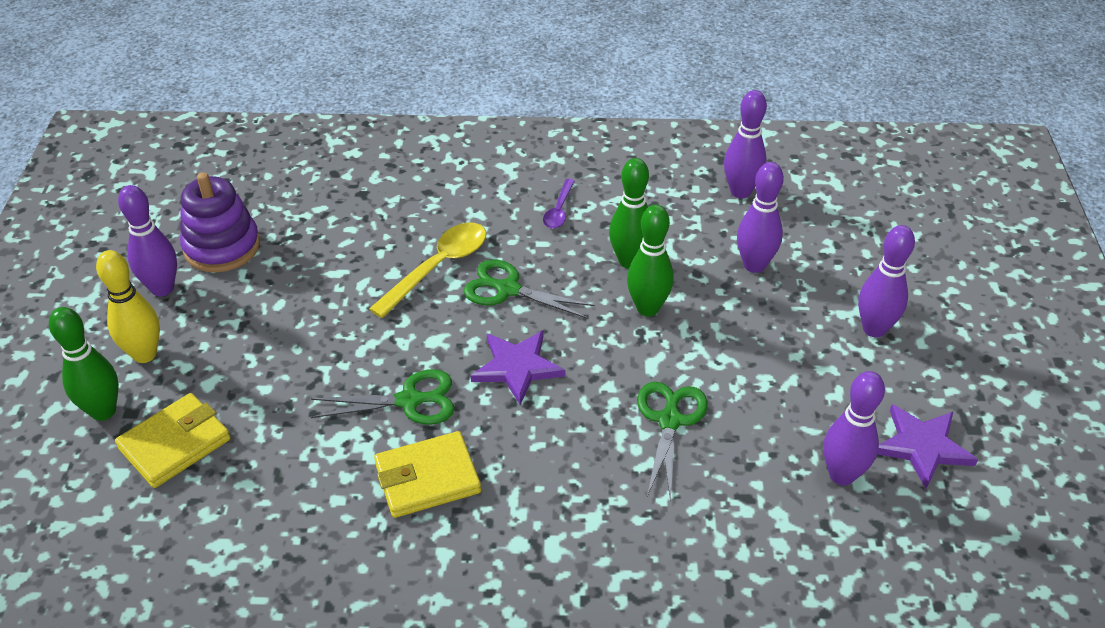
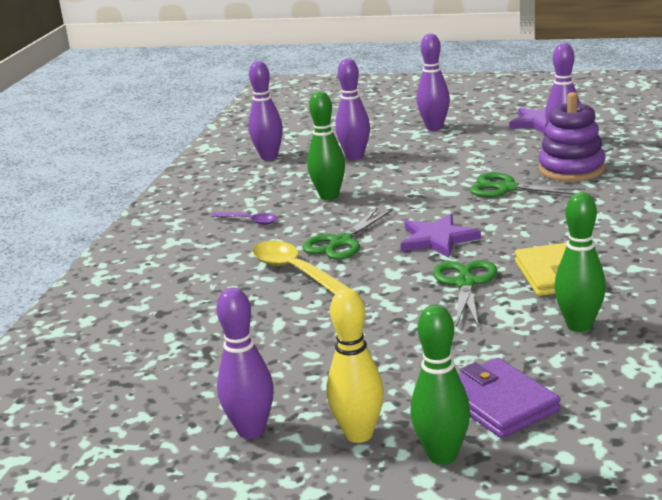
camera: 75 degrees left, 20 degrees down
yellow wallet [115,393,231,488] -> purple wallet [458,358,560,438]
purple stacking toy [180,172,260,272] -> purple stacking toy moved to [538,92,605,182]
green bowling pin [627,205,674,316] -> green bowling pin moved to [554,192,606,332]

